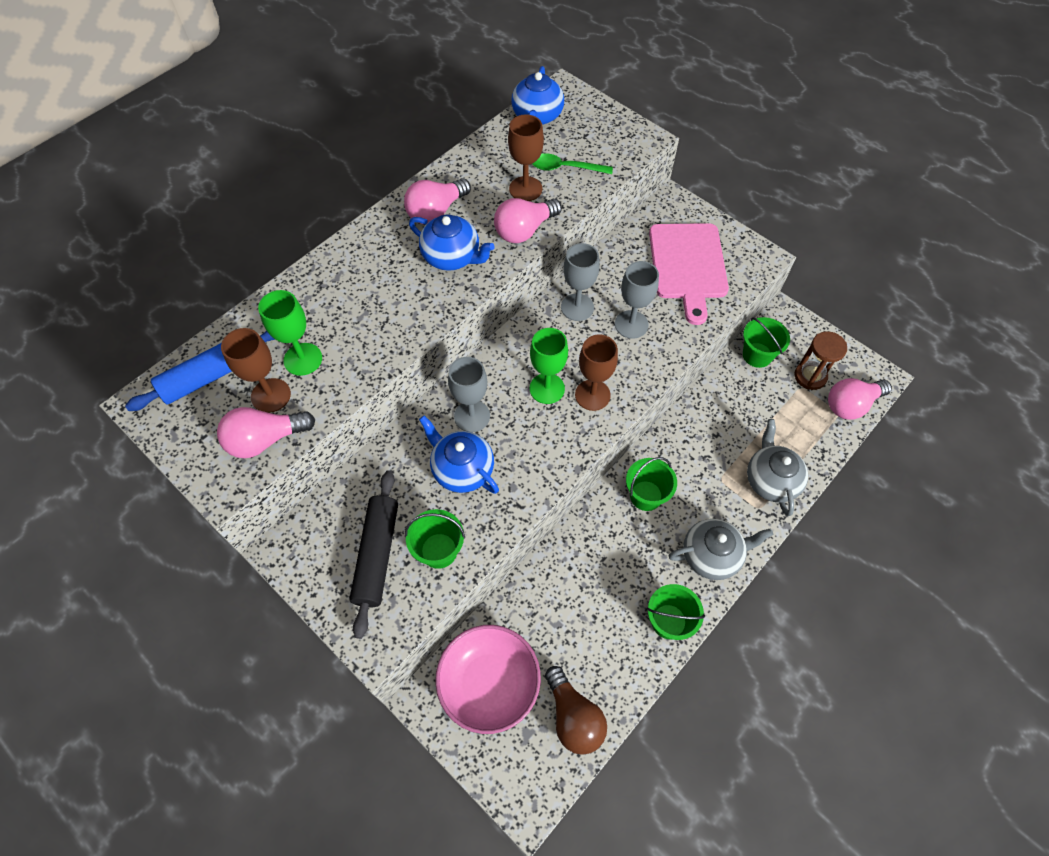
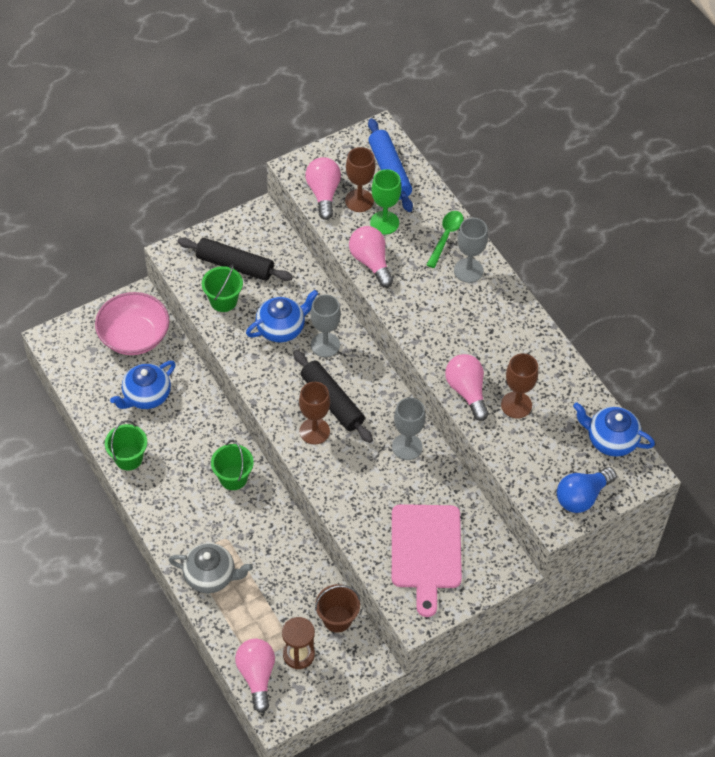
camera: 105 degrees right, 5 degrees down
pink light bulb [404,178,471,224] -> pink light bulb moved to [349,226,393,287]
blue teapot [409,215,495,271] -> blue teapot moved to [110,361,176,409]
green goblet [530,328,568,404] -> black rolling pin [293,350,373,443]
green spoon [532,153,613,174] -> green spoon moved to [427,211,464,268]
brown light bulb [545,666,607,755] -> none
grey goblet [615,261,659,339] -> grey goblet moved to [454,218,488,283]
pink cutting board [649,223,729,325] -> pink cutting board turned 105 degrees counterclockwise [392,504,462,617]
grey teapot [669,519,774,580] -> none
green bucket [743,317,790,368] -> brown bucket [315,584,360,632]
none -> blue light bulb [557,467,617,513]

